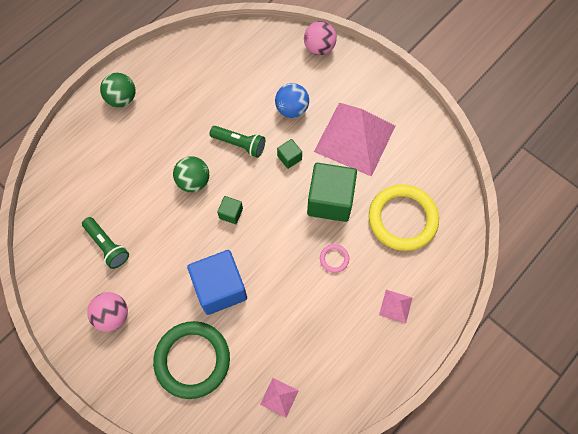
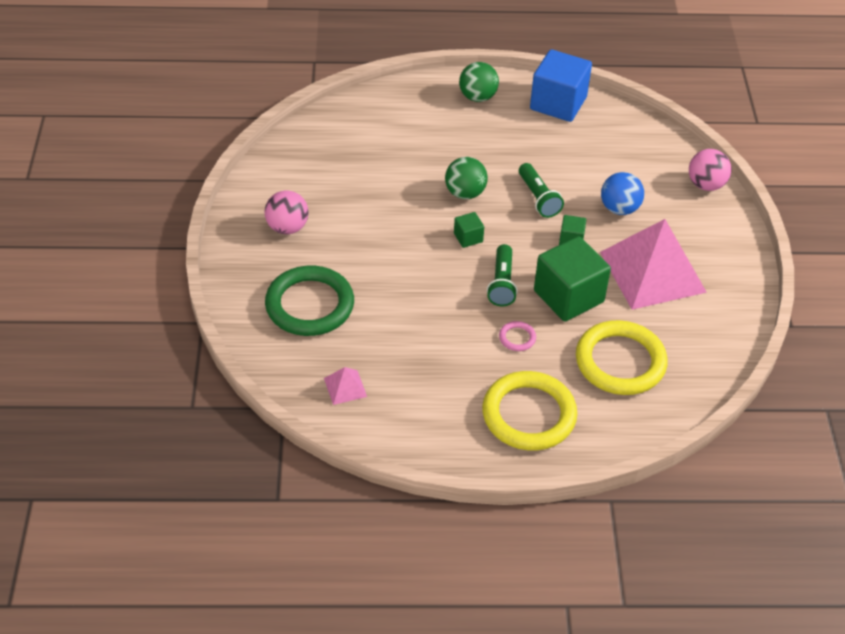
camera: 45 degrees right, 20 degrees down
green flashlight [82,217,129,269] -> green flashlight moved to [487,244,518,306]
blue cube [187,250,247,315] -> blue cube moved to [530,49,592,122]
pink pyramid [379,290,412,324] -> yellow ring [482,371,577,451]

